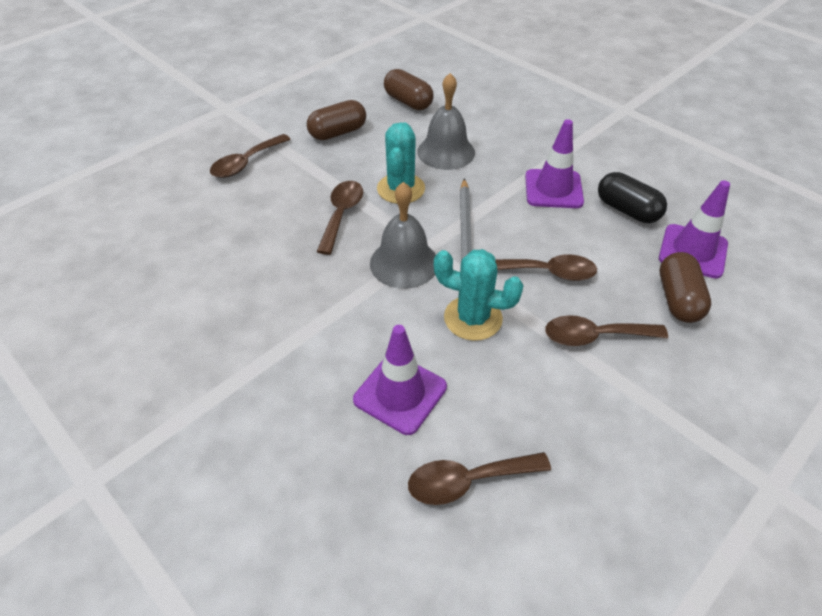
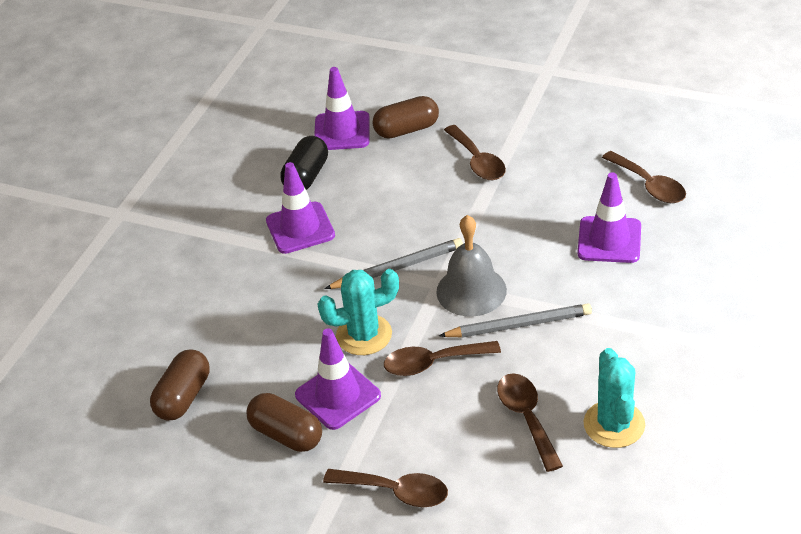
camera: 110 degrees left, 5 degrees down
grey bell [417,73,475,170] -> none
turquoise cactus [434,249,524,341] -> turquoise cactus moved to [584,348,645,448]
brown spoon [496,255,597,281] -> brown spoon moved to [497,373,563,472]
none -> purple traffic cone [295,328,381,430]
none -> grey pencil [439,304,592,338]

